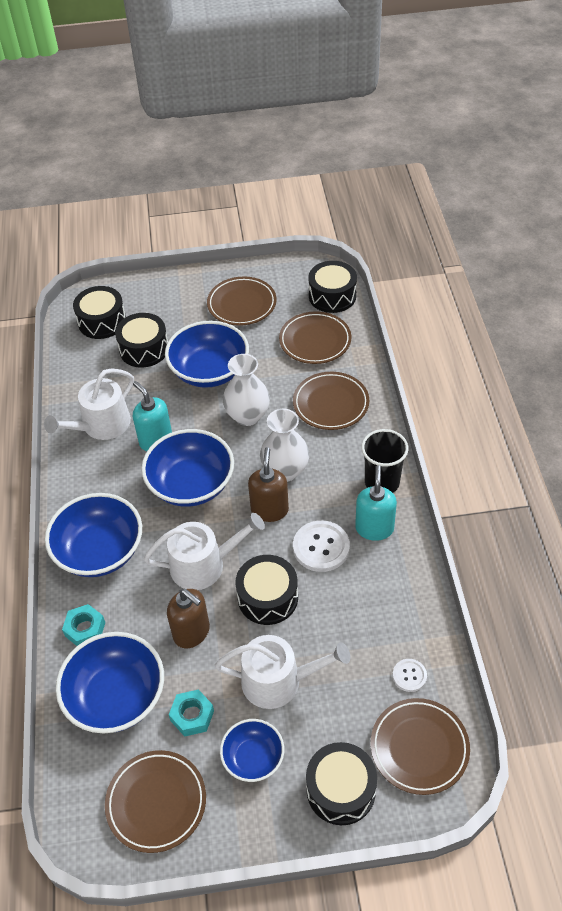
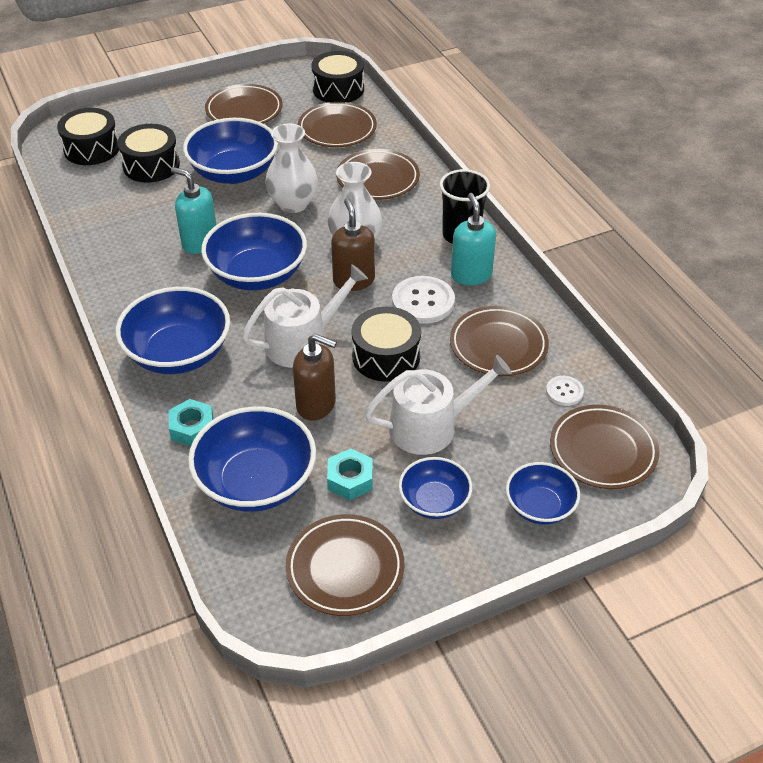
camera: 20 degrees left, 5 degrees down
white watering can [44,368,134,440] -> none
black drum [306,742,377,825] -> blue bowl [506,462,580,525]
none -> brown plate [450,306,549,376]

